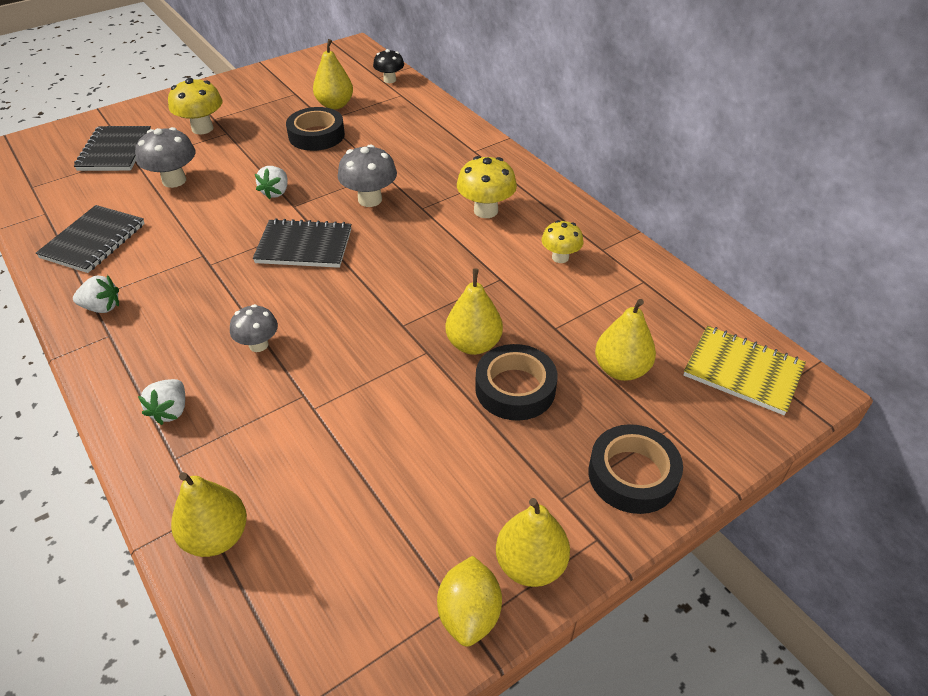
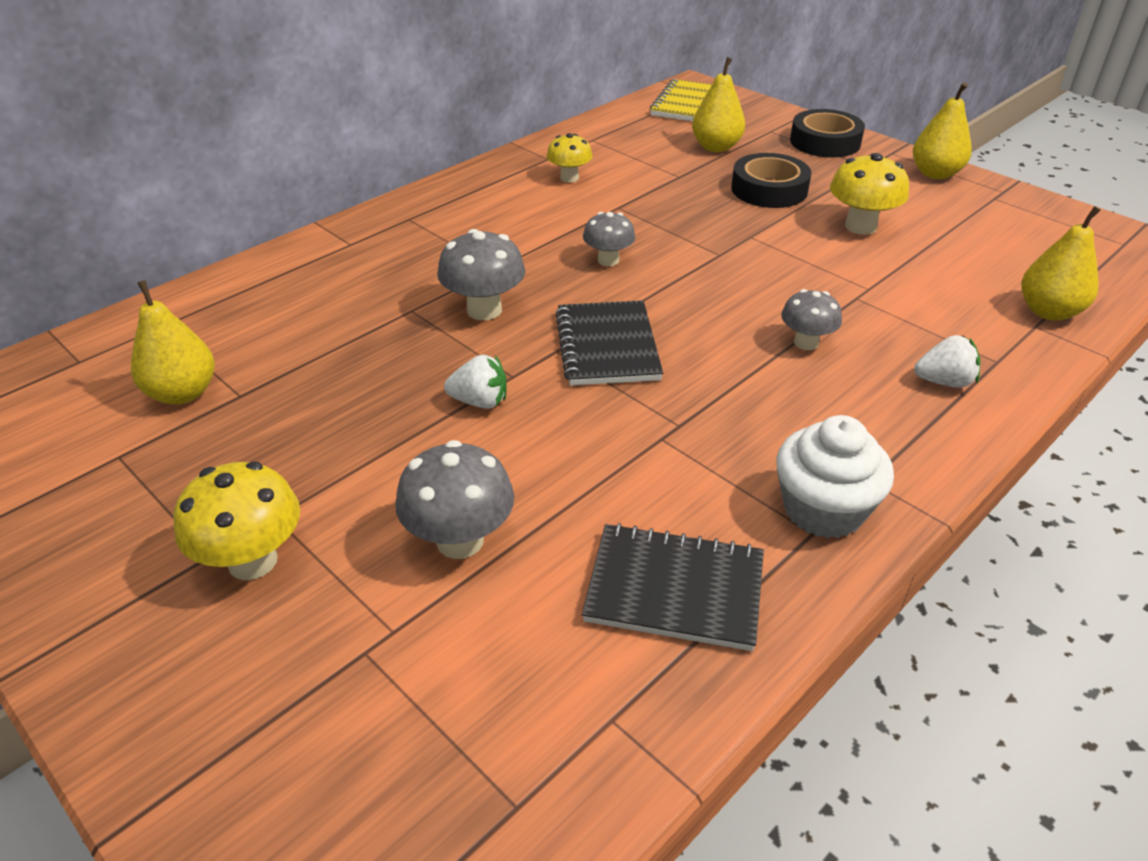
camera: 100 degrees left, 5 degrees down
white strawberry [73,275,119,313] -> white cupcake [776,415,894,538]
black notebook [74,126,151,171] -> none
black tape [286,107,345,151] -> none
black mushroom [373,49,404,83] -> none
yellow lemon [437,556,502,647] -> none
yellow pear [446,269,503,355] -> none
yellow mushroom [457,156,517,218] -> yellow mushroom moved to [830,153,909,235]
none -> grey mushroom [583,212,635,266]

